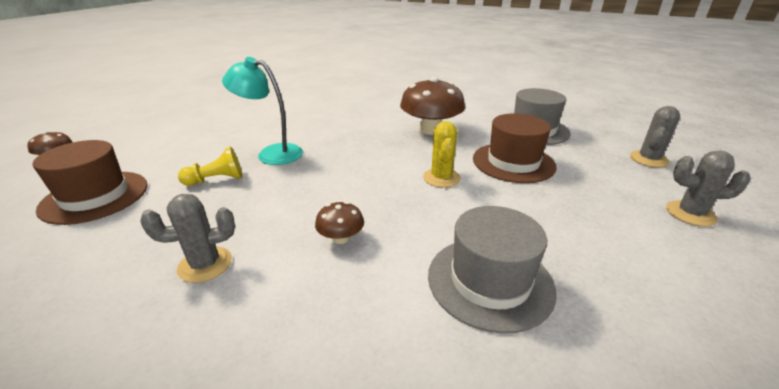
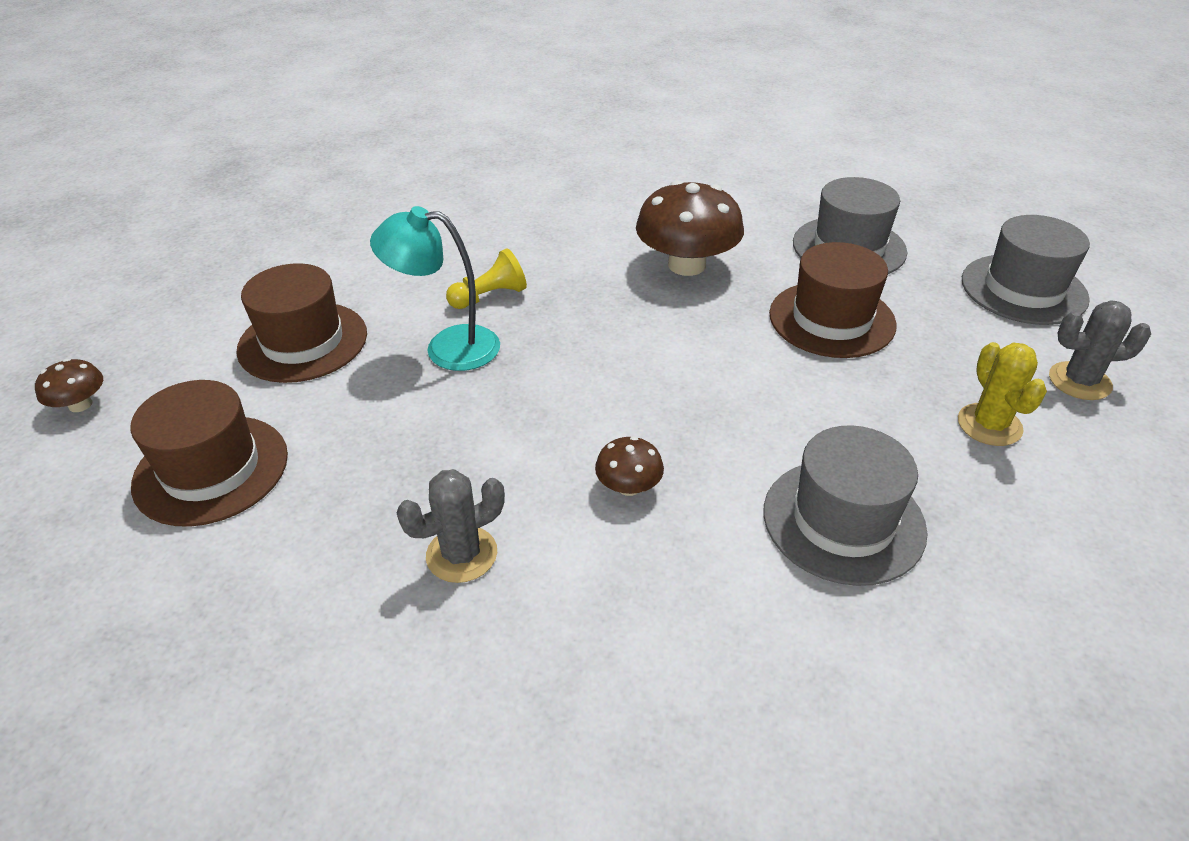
camera: 10 degrees left, 10 degrees up
yellow pawn [178,147,243,186] -> yellow pawn moved to [446,248,527,309]
yellow cactus [423,121,461,188] -> yellow cactus moved to [958,342,1047,446]
grey cactus [630,106,680,168] -> grey hat [962,215,1090,325]
none -> brown hat [236,263,367,383]

